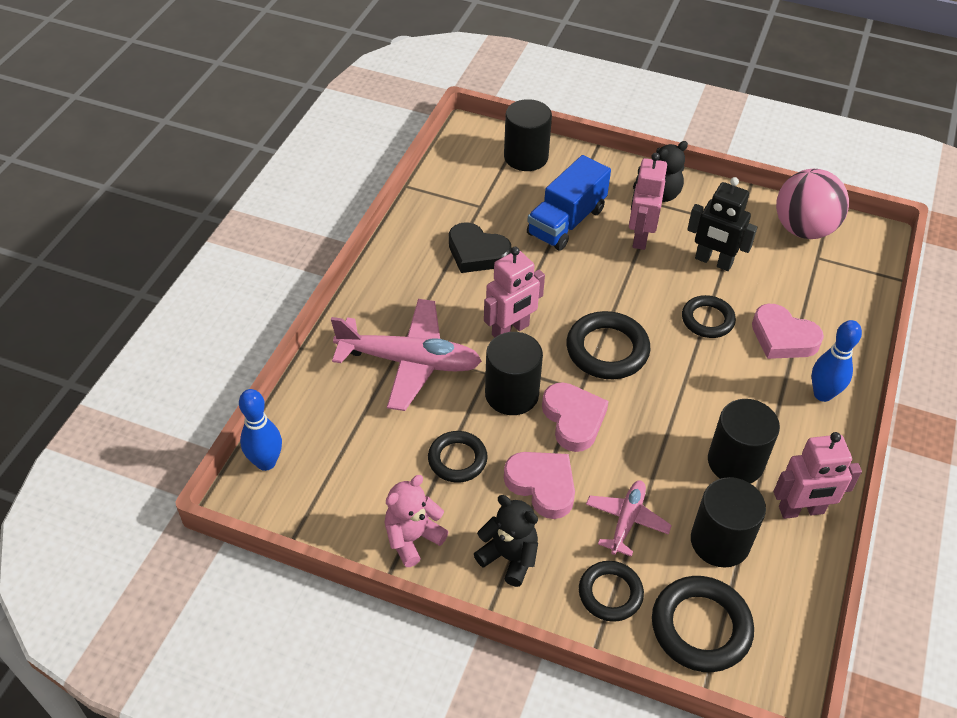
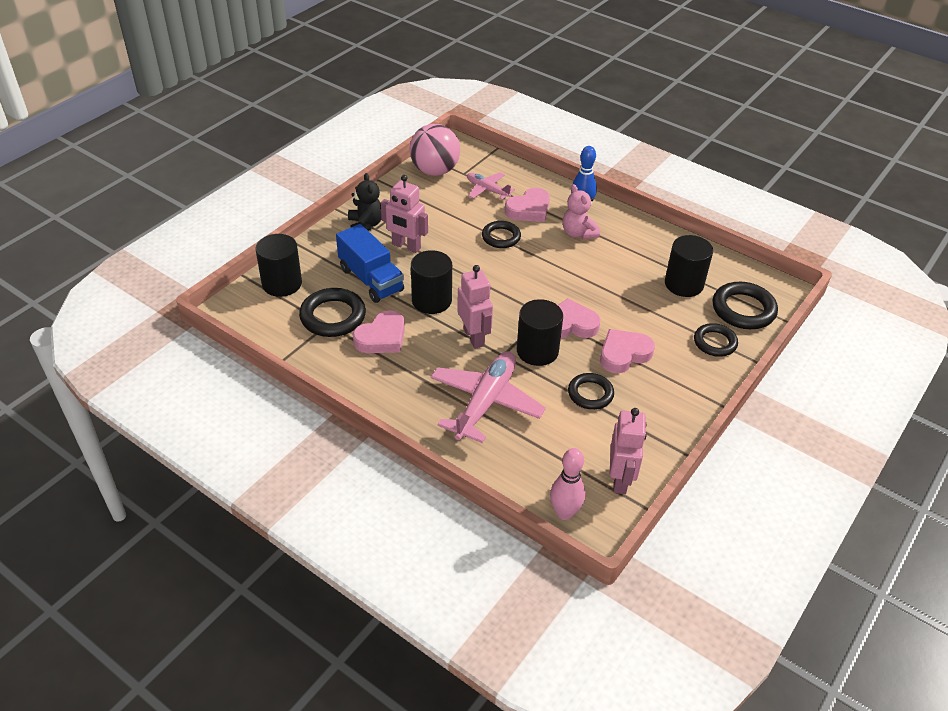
camera: 75 degrees left, 5 degrees down
blue bowling pin [239,389,282,471] -> pink bowling pin [550,448,585,520]
pink teddy bear [385,475,448,567] -> pink teddy bear moved to [563,184,600,239]
black heart [449,222,511,273] -> pink heart [353,310,405,353]
black teddy bear [474,495,538,587] -> none
black ring [566,311,651,379] -> black ring moved to [299,288,366,337]
pink plane [586,480,672,557] -> pink plane moved to [467,172,515,200]
black robot [687,177,757,271] -> none
black cylinder [708,399,780,483] -> black cylinder moved to [411,250,452,314]
pink robot [774,432,862,519] -> pink robot moved to [610,408,647,494]

